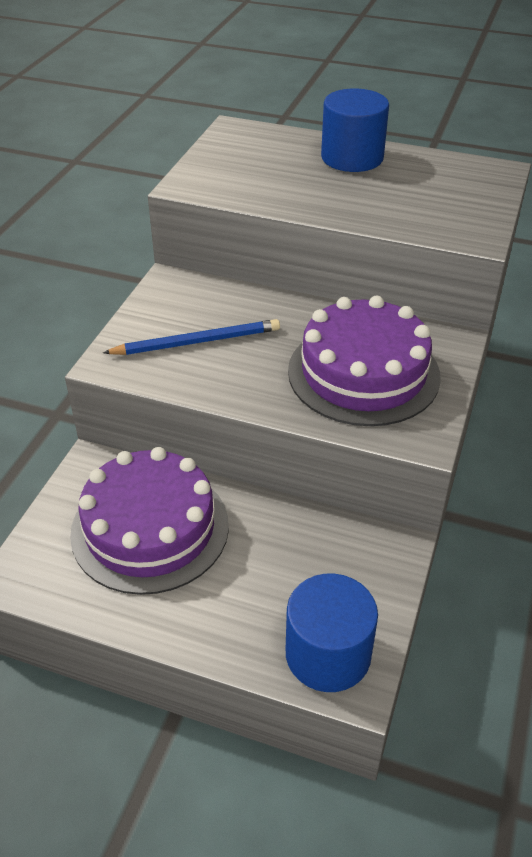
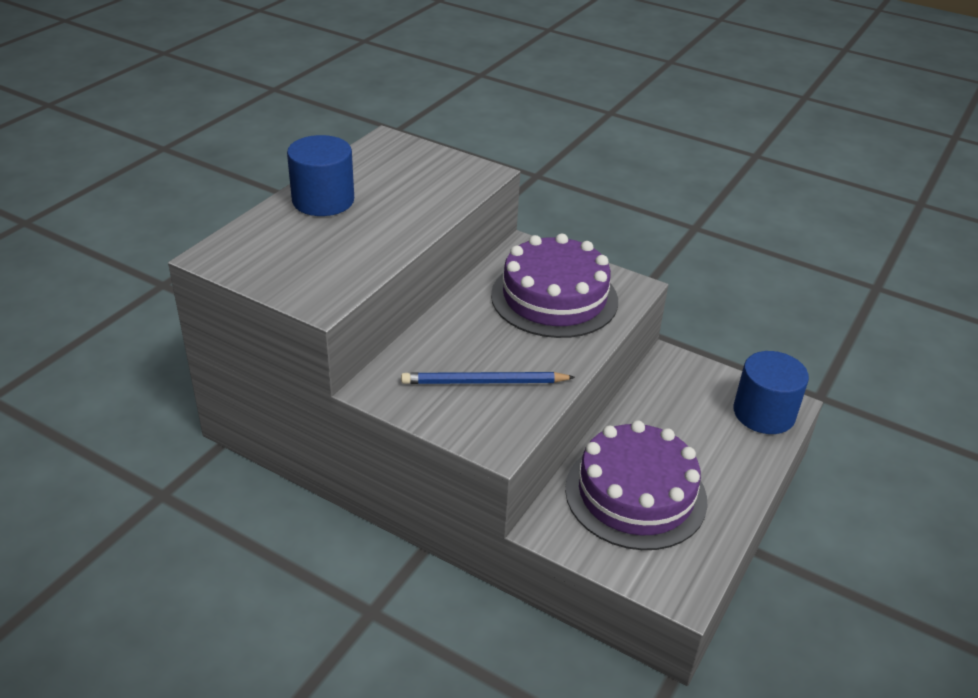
camera: 80 degrees left, 5 degrees down
blue pencil [103,319,280,355] -> blue pencil turned 90 degrees counterclockwise [401,372,575,384]

